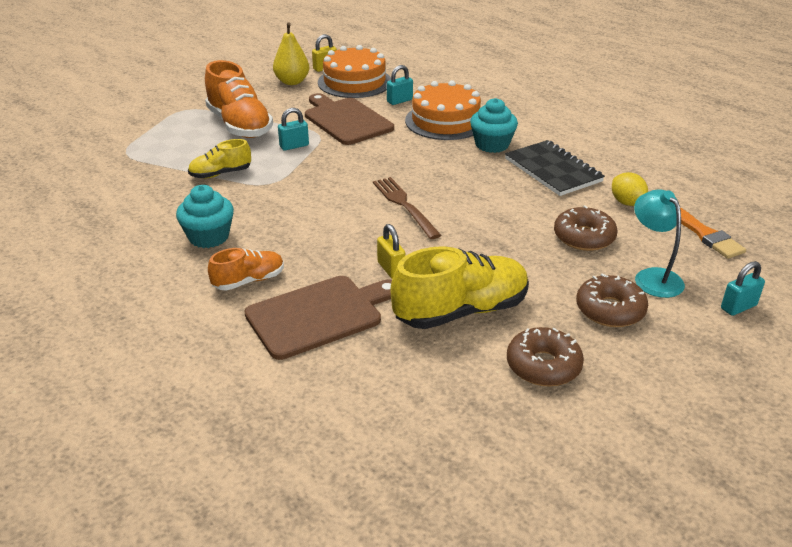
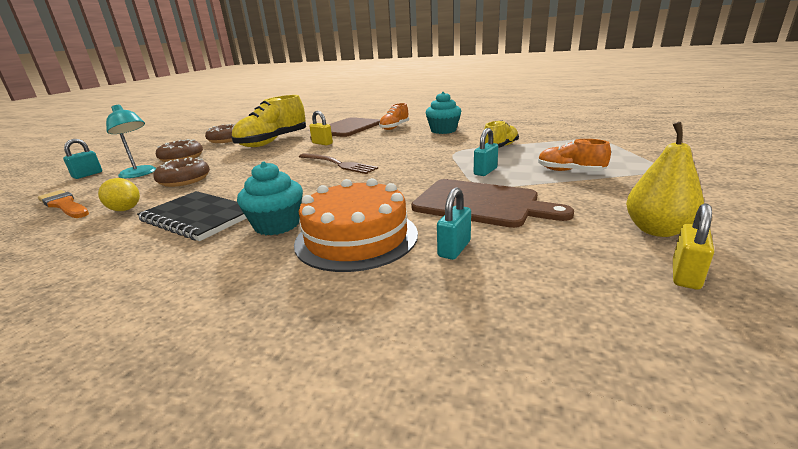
camera: 155 degrees right, 10 degrees down
orange shoe [205,60,273,138] -> orange shoe [538,139,611,171], size x0.55
orange cake [318,45,391,98] -> none

